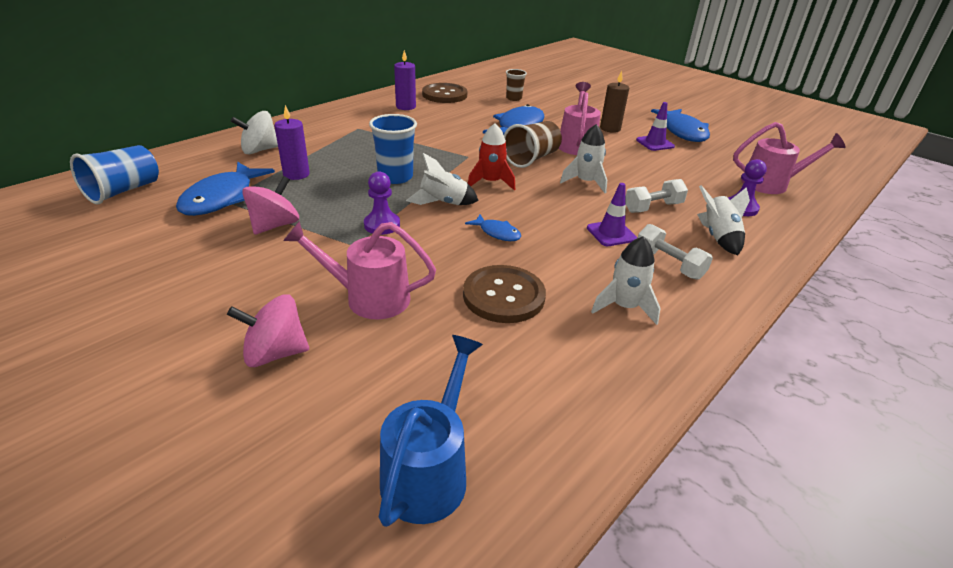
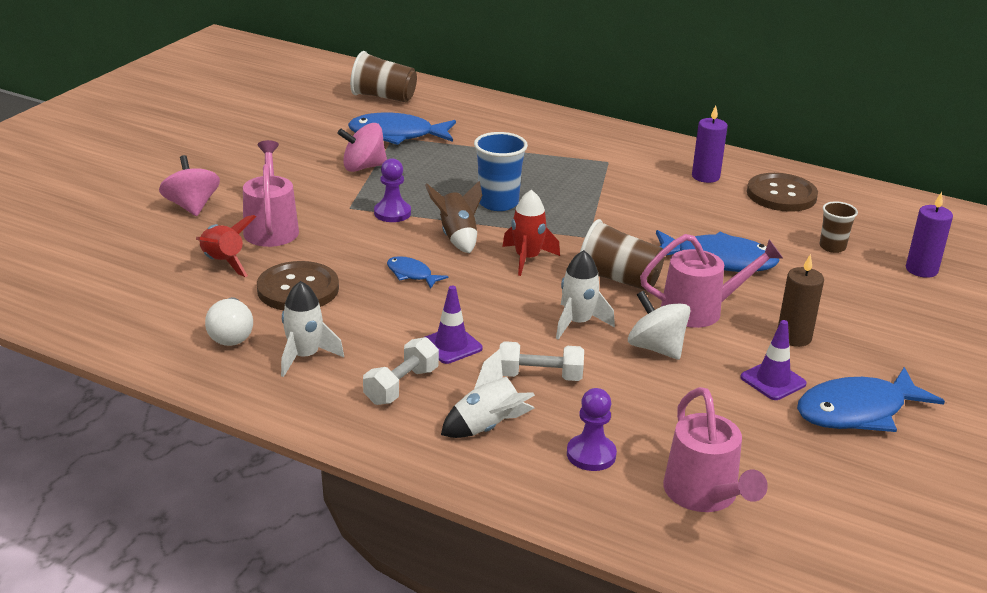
camera: 75 degrees right, 5 degrees down
blue cup [70,145,159,205] -> brown cup [350,51,417,102]
white spinning top [231,111,278,154] -> white spinning top moved to [628,291,690,360]
pink spinning top [242,176,299,235] -> pink spinning top turned 150 degrees clockwise [337,123,387,172]
purple candle [274,105,310,180] -> purple candle moved to [906,192,953,278]
blue watering can [379,335,483,527] -> none
white rocket [406,153,479,205] -> brown rocket [425,181,482,253]
blue fish [465,214,521,241] -> blue fish turned 105 degrees clockwise [387,256,448,289]
white dumbbell [625,179,688,213] -> white dumbbell turned 45 degrees counterclockwise [500,341,584,381]
none -> red rocket [196,215,256,277]
none -> white light bulb [205,297,253,346]

